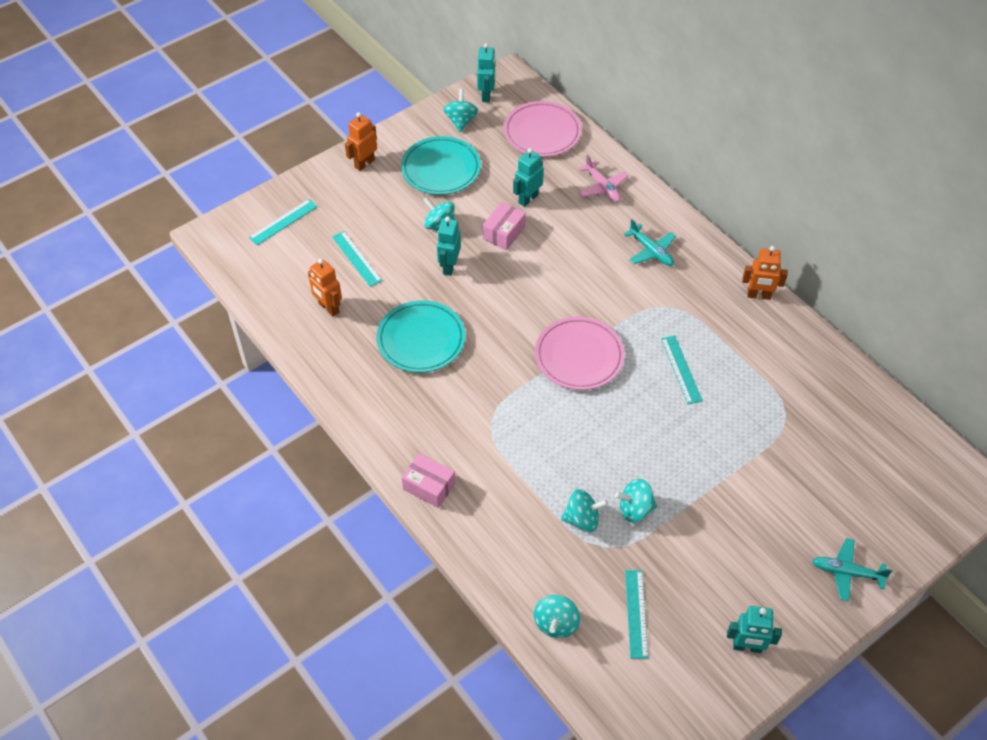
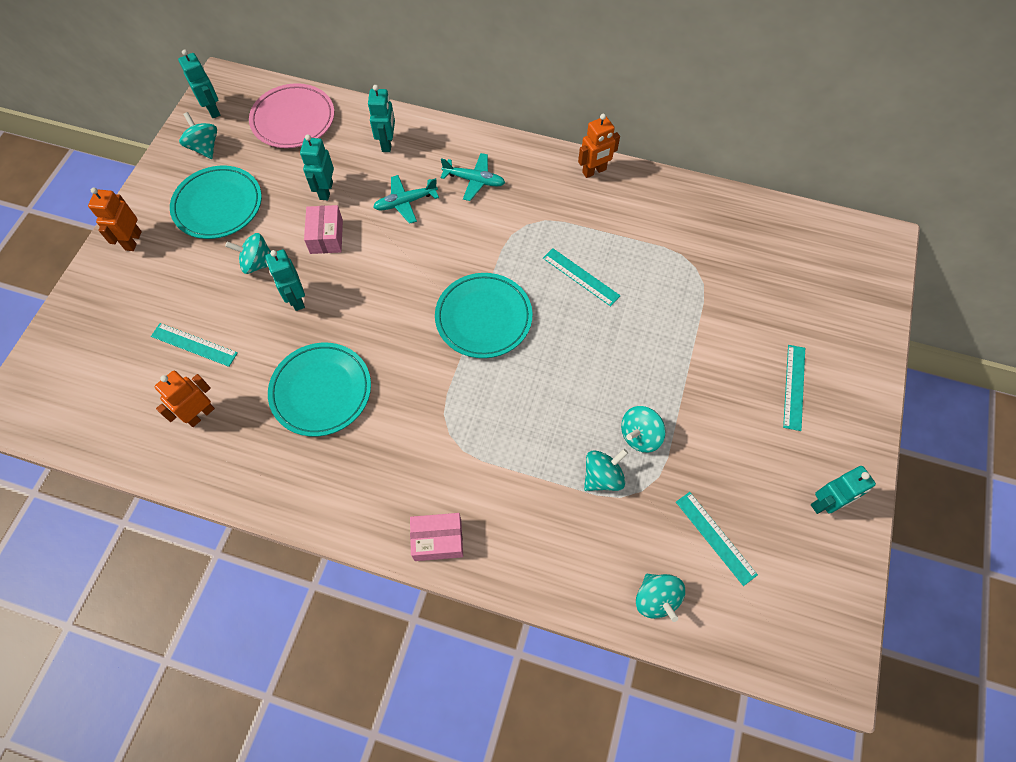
camera: 35 degrees left, 10 degrees up
turquoise ruler [249,199,318,245] -> turquoise ruler moved to [783,345,805,431]
orange robot [308,259,342,317] -> orange robot turned 120 degrees clockwise [154,371,215,427]
pink plate [535,317,625,390] -> turquoise plate [435,273,532,358]
pink plane [578,155,629,202] -> turquoise robot [368,85,395,152]
turquoise plane [812,538,892,602] -> turquoise plane moved to [373,175,439,224]

